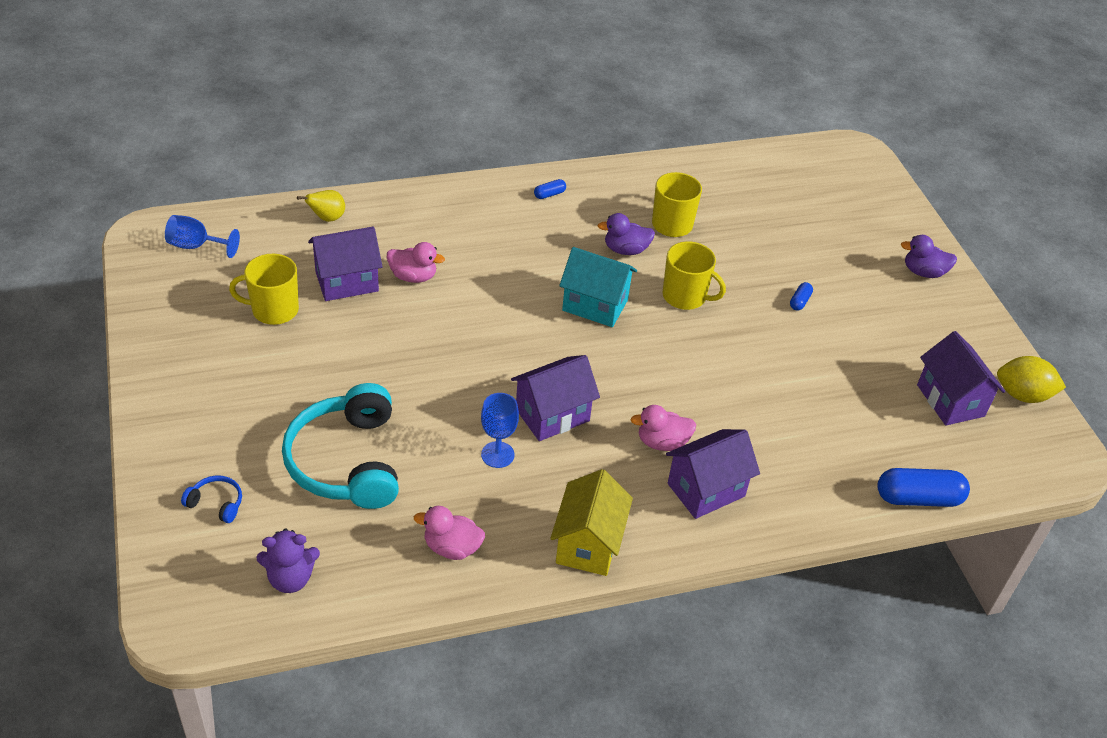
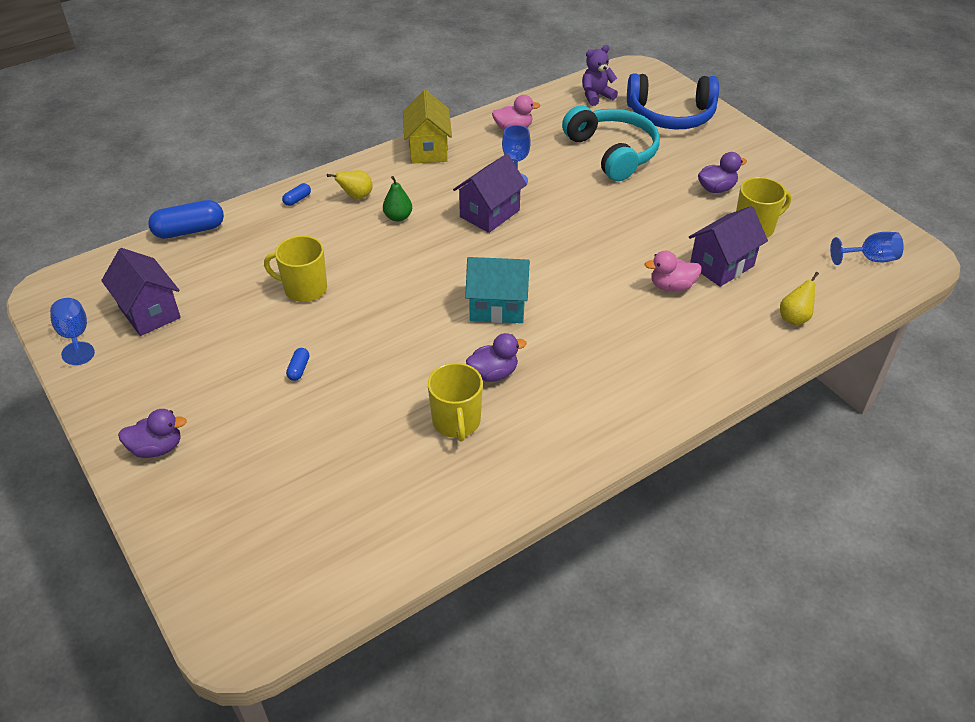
camera: 165 degrees right, 0 degrees up
blue headphones [181,475,242,523] -> blue headphones [627,73,719,130], size x2.46
blue capsule [534,179,566,199] -> blue capsule moved to [282,183,311,206]
pink duck [631,405,696,451] -> green pear [383,176,412,222]
yellow mug [663,242,726,310] -> yellow mug moved to [264,235,327,302]
purple house [666,429,760,519] -> yellow pear [327,170,372,199]
yellow lemon [997,356,1066,403] -> blue goblet [50,298,95,365]
none -> purple duck [698,152,747,193]

